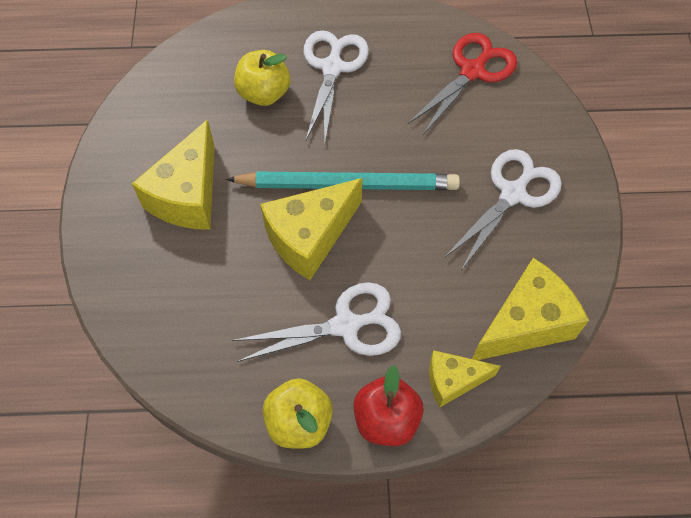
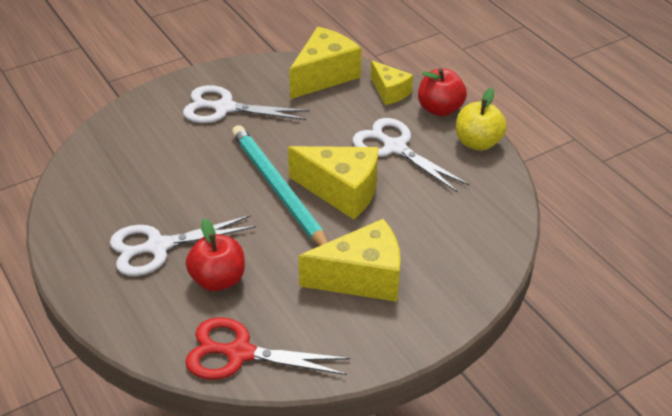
camera: 120 degrees left, 20 degrees down
yellow apple [234,50,291,106] -> red apple [186,218,245,291]
red scissors [408,33,517,135] -> red scissors moved to [185,317,350,379]
yellow cheese [472,258,589,360] -> yellow cheese turned 105 degrees clockwise [289,27,361,99]

